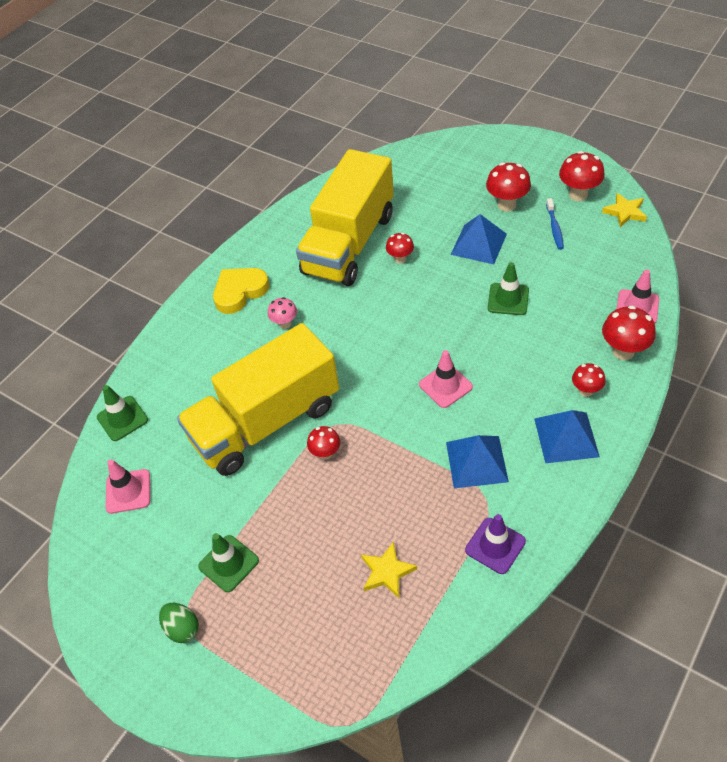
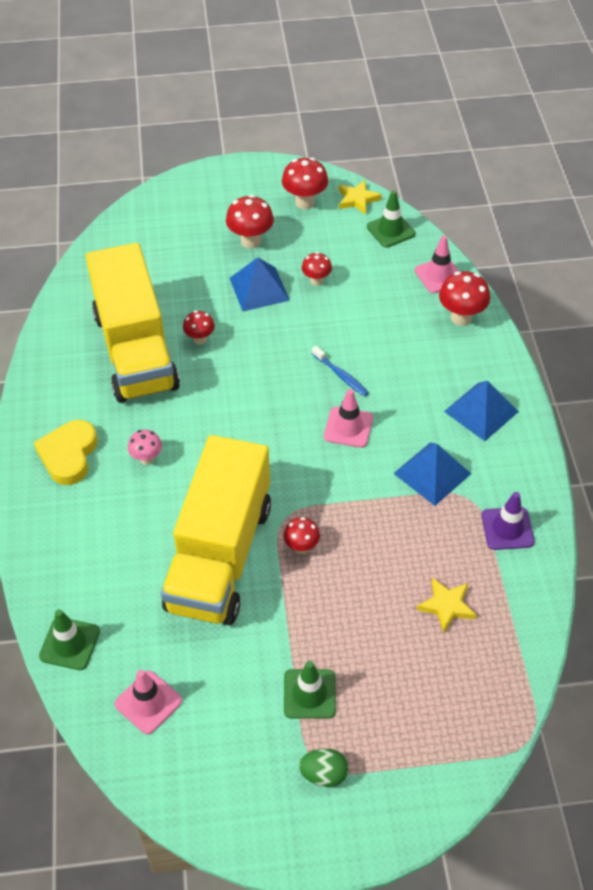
camera: 45 degrees left, 0 degrees up
green traffic cone [488,262,529,315] -> green traffic cone moved to [367,190,415,247]
blue toothbrush [546,198,564,250] -> blue toothbrush moved to [312,346,369,397]
red mushroom [572,363,606,397] -> red mushroom moved to [302,252,332,286]

